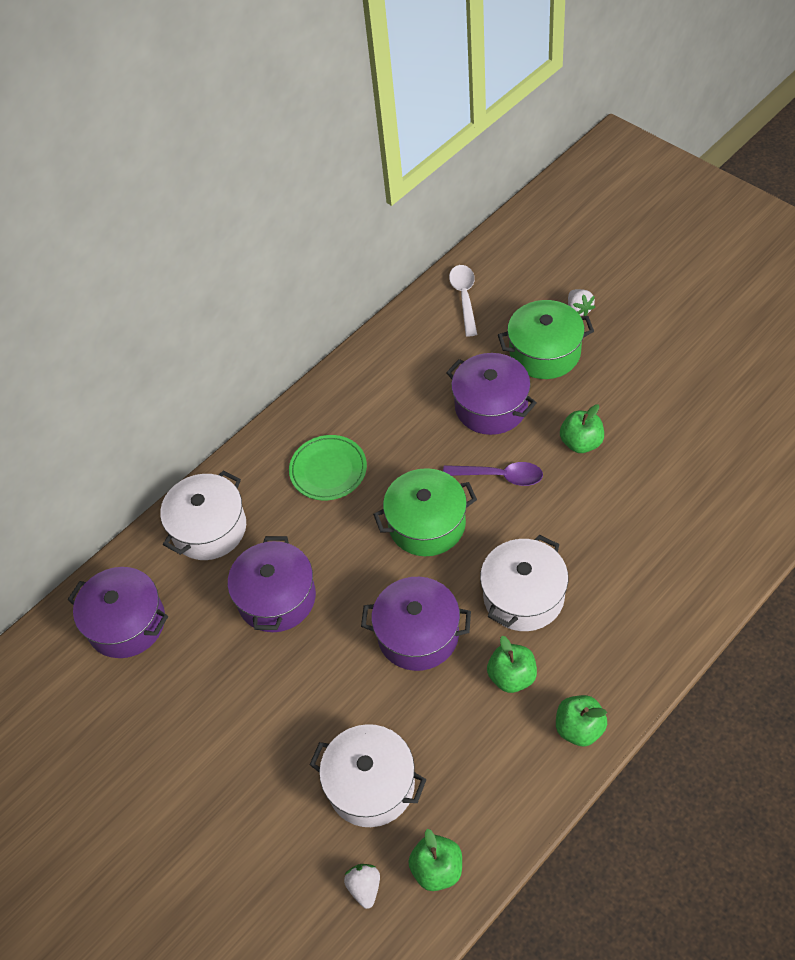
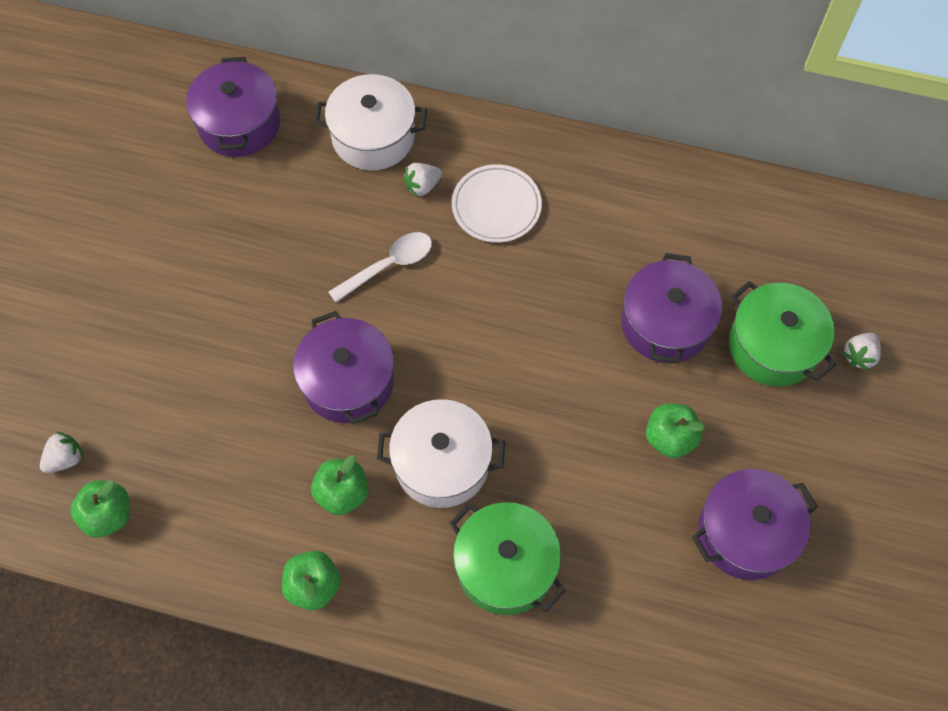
camera: 55 degrees right, 10 degrees up
purple pot [228,536,316,632] -> purple pot moved to [692,469,818,580]
green plate [289,435,367,500] -> white plate [452,164,542,243]
white pot [310,724,426,827] -> none
green pot [373,468,477,556] -> green pot moved to [450,502,566,615]
purple spoon [443,462,543,486] -> none
white spoon [449,265,477,336] -> white spoon moved to [329,232,432,303]
none -> white strawberry [403,163,442,197]

